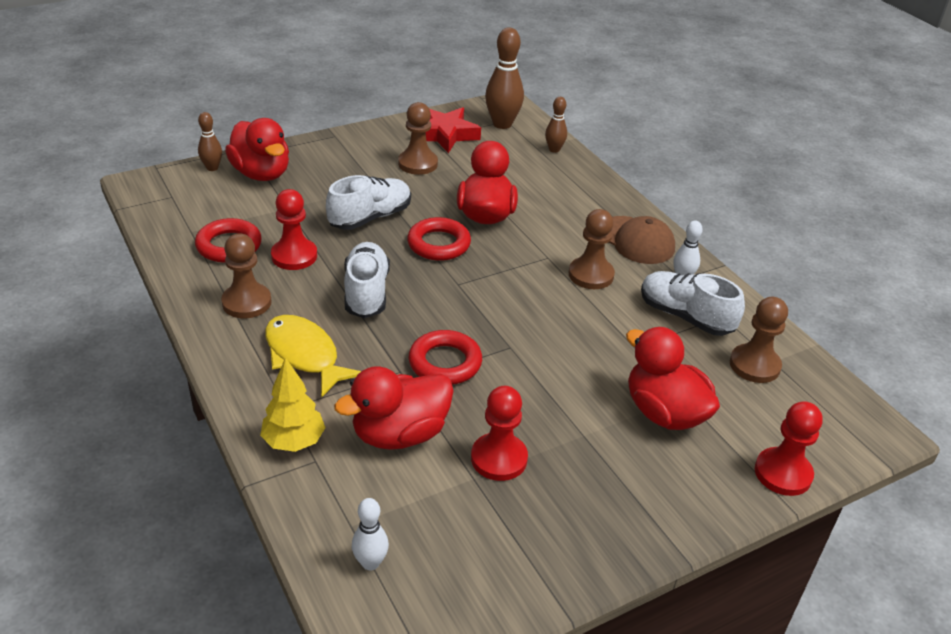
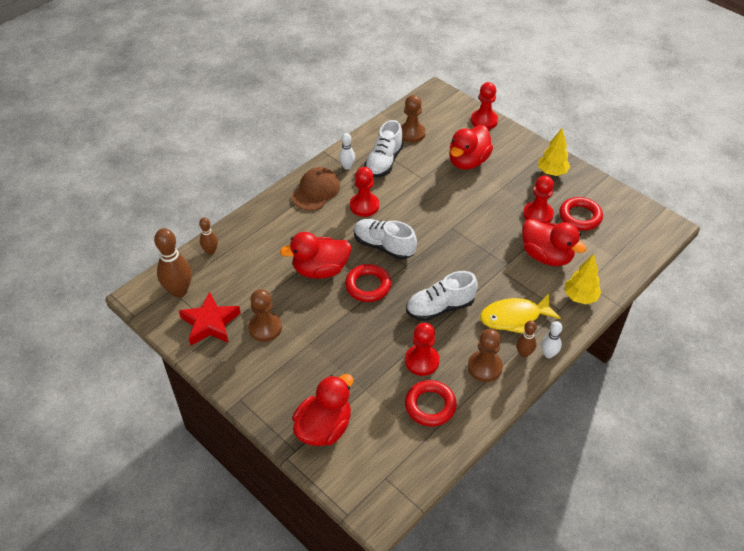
camera: 105 degrees left, 10 degrees up
brown bowling pin [198,112,222,171] -> brown bowling pin moved to [516,321,537,358]
yellow fish [265,315,361,398] -> yellow fish turned 45 degrees clockwise [480,294,561,334]
white shoe [326,175,411,230] -> white shoe moved to [354,219,417,260]
white bowling pin [352,498,389,570] -> white bowling pin moved to [541,321,562,358]
red ring [409,330,482,385] -> red ring moved to [559,197,603,231]
brown pawn [569,209,615,289] -> red pawn [350,167,379,217]
none -> yellow tree [538,128,570,176]

